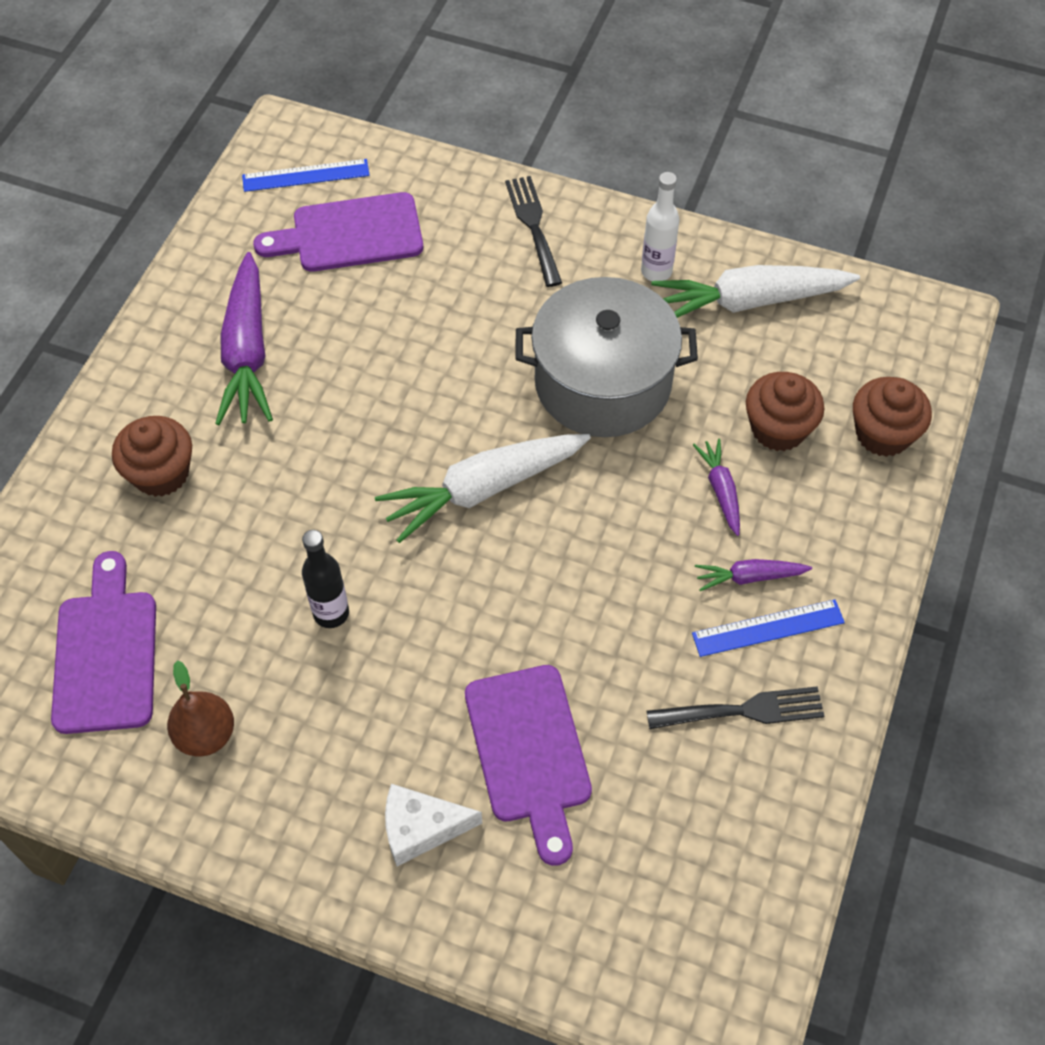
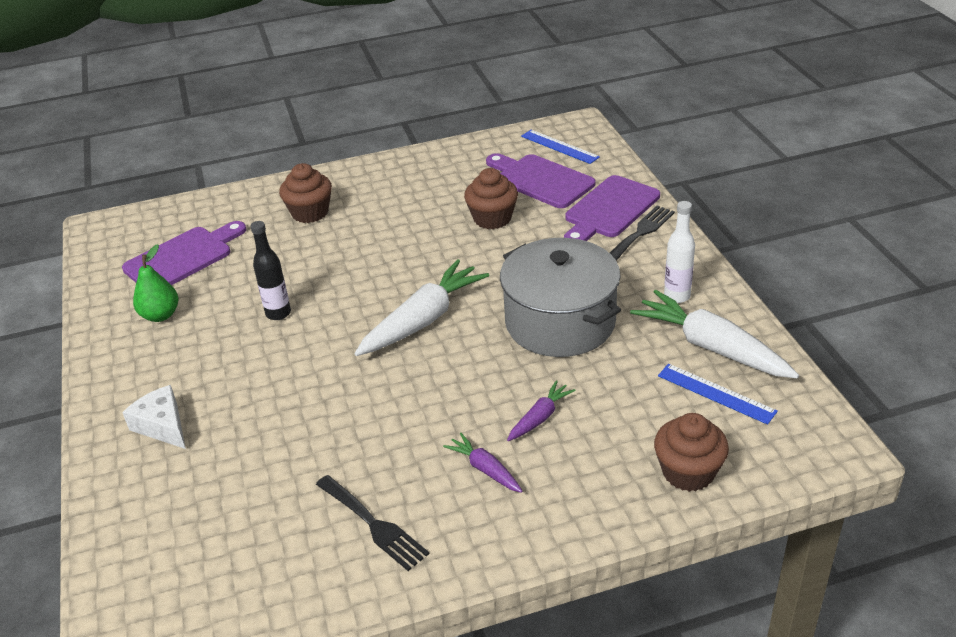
camera: 55 degrees right, 20 degrees down
brown pear [167,660,234,756] -> green pear [133,244,178,322]
purple carrot [215,252,273,425] -> none
white carrot [375,434,591,543] -> white carrot turned 105 degrees clockwise [355,259,489,356]
purple cutting board [465,665,592,866] -> purple cutting board moved to [564,175,660,241]
blue ruler [692,599,845,657] -> blue ruler moved to [658,364,778,425]
brown cupcake [746,372,824,451] -> brown cupcake moved to [464,168,518,229]

